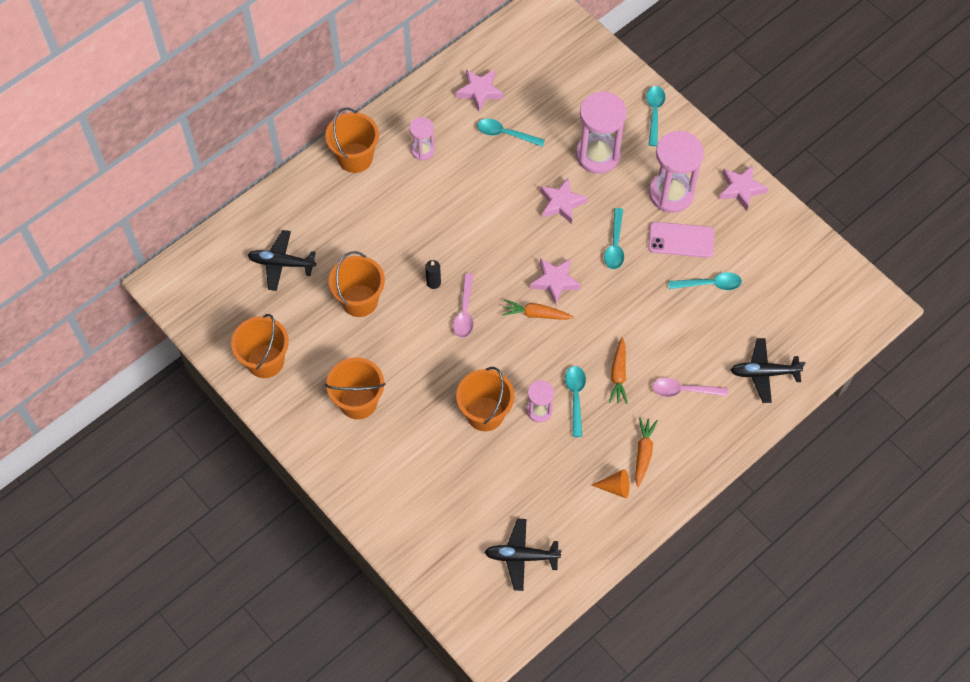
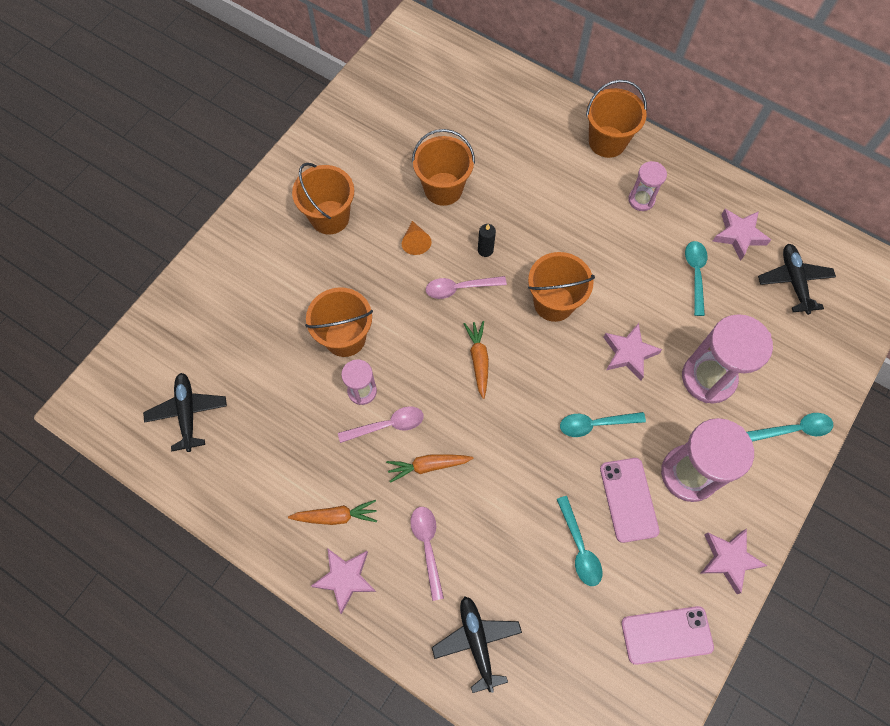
camera: 75 degrees right, 5 degrees up
orange bucket [231,314,289,378] -> orange bucket moved to [528,252,595,322]
black plane [248,230,316,291] -> black plane moved to [758,244,836,315]
pink star [530,258,581,305] -> pink star moved to [311,548,376,614]
turquoise spoon [565,366,586,437] -> pink spoon [338,406,424,443]
orange cone [592,469,630,498] -> orange cone moved to [402,221,432,255]
none -> pink phone [621,606,714,665]

